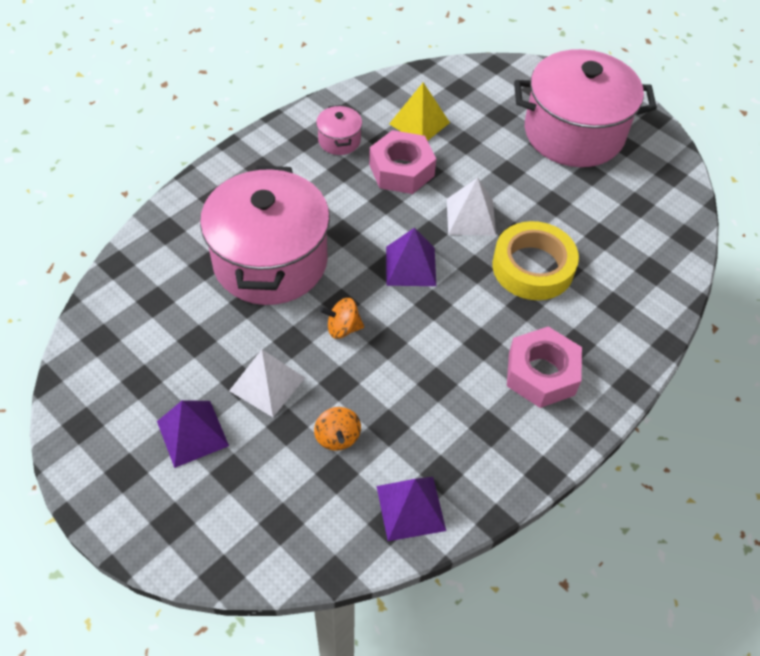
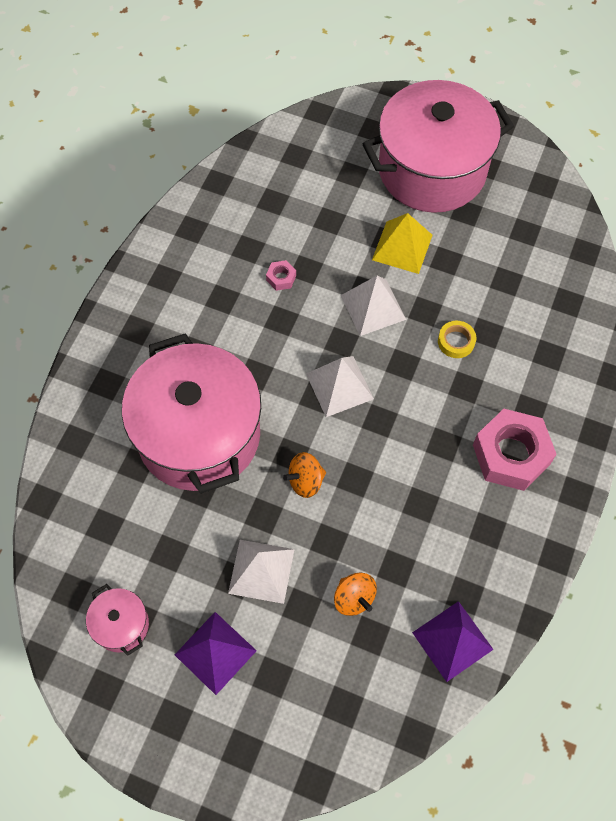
camera: 20 degrees left, 10 degrees up
pink pot [316,105,362,155] -> pink pot moved to [86,584,149,656]
pink nut [369,130,436,194] -> pink nut [266,260,296,291], size x0.42
purple pyramid [386,228,436,286] -> white pyramid [306,356,374,417]
yellow pyramid [389,83,450,141] -> yellow pyramid moved to [372,213,433,274]
yellow tape [493,221,579,300] -> yellow tape [438,321,476,358], size x0.44

